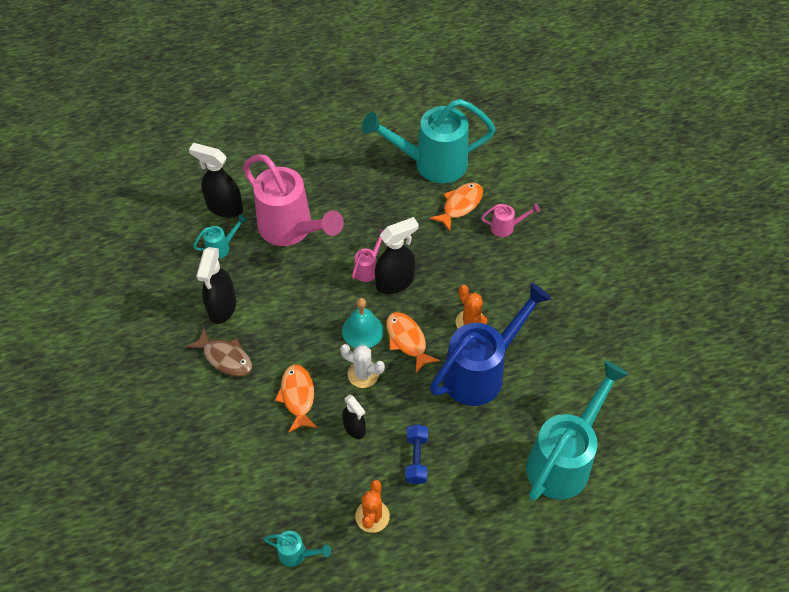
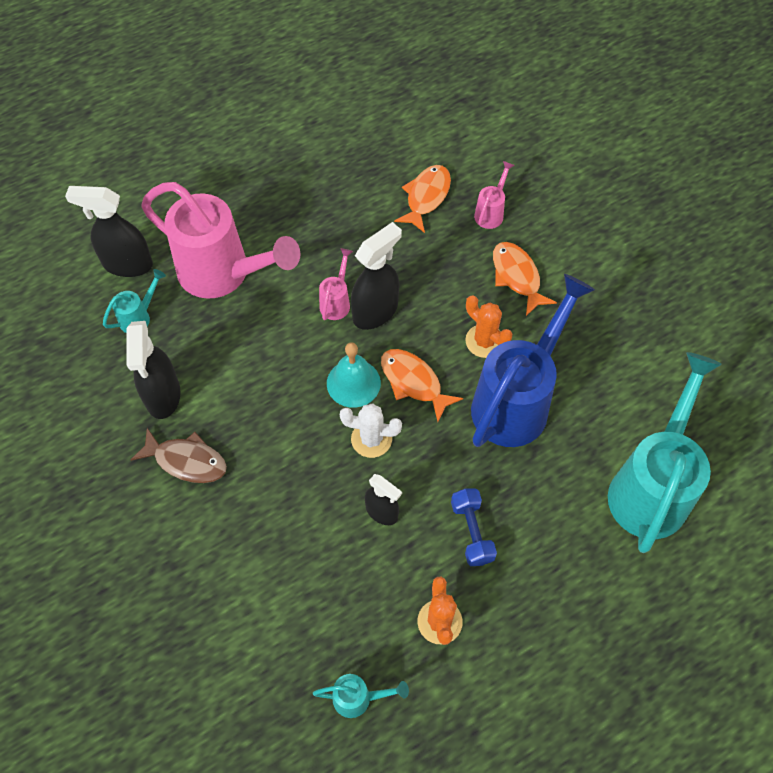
camera: 15 degrees left, 5 degrees up
orange fish [275,364,318,433] -> orange fish moved to [493,242,557,316]
turquoise watering can [362,99,496,183] -> none
pink watering can [481,203,540,237] -> pink watering can turned 45 degrees counterclockwise [474,161,514,229]

